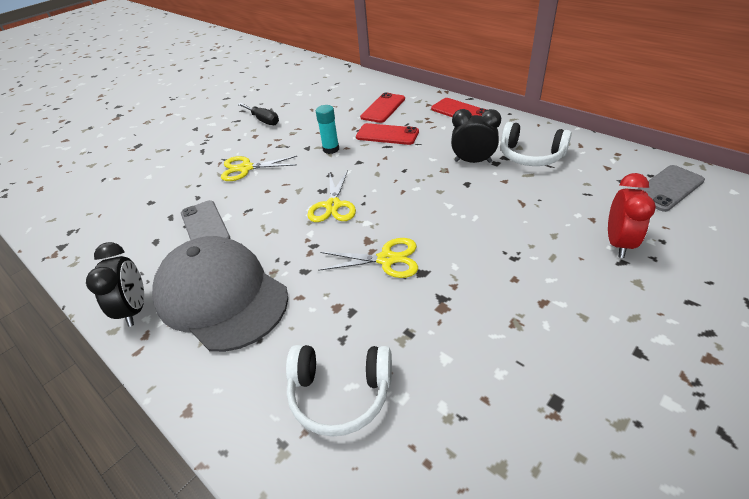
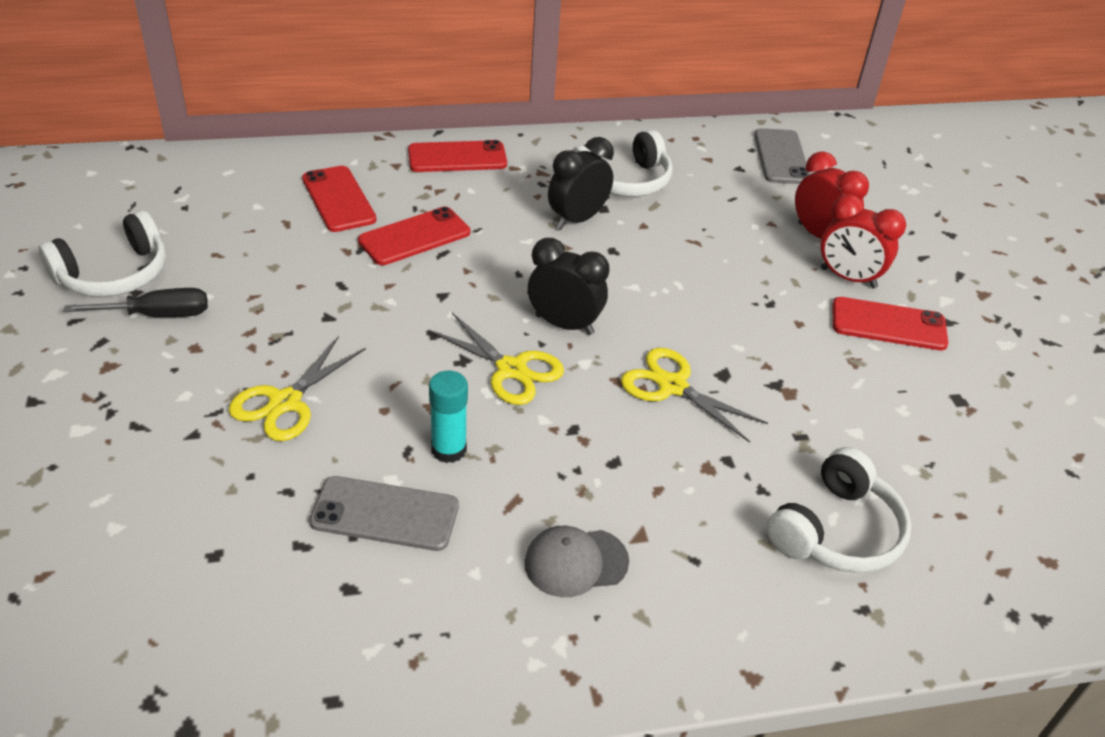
camera: 60 degrees left, 0 degrees up
black clock [86,242,144,327] -> black clock moved to [528,238,609,335]
grey cap [152,236,288,352] -> grey cap [524,526,629,597], size x0.43
turquoise glue stick [316,105,339,154] -> turquoise glue stick moved to [429,370,468,463]
yellow scissors [318,238,418,278] -> yellow scissors turned 90 degrees counterclockwise [621,348,768,443]
none -> white headphones [39,210,166,297]
none -> red clock [821,194,906,288]
none -> red phone [832,297,948,350]

